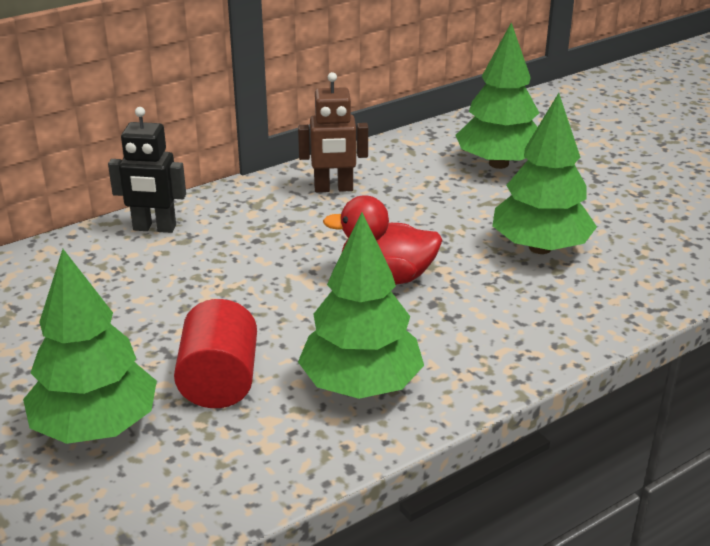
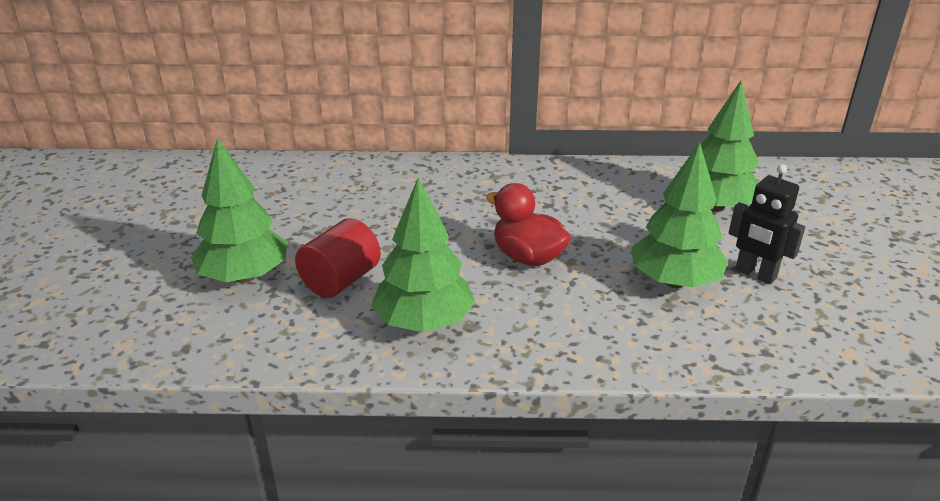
camera: 35 degrees right, 0 degrees up
black robot [108,107,186,233] -> black robot moved to [729,164,805,284]
brown robot [298,72,368,192] -> none

